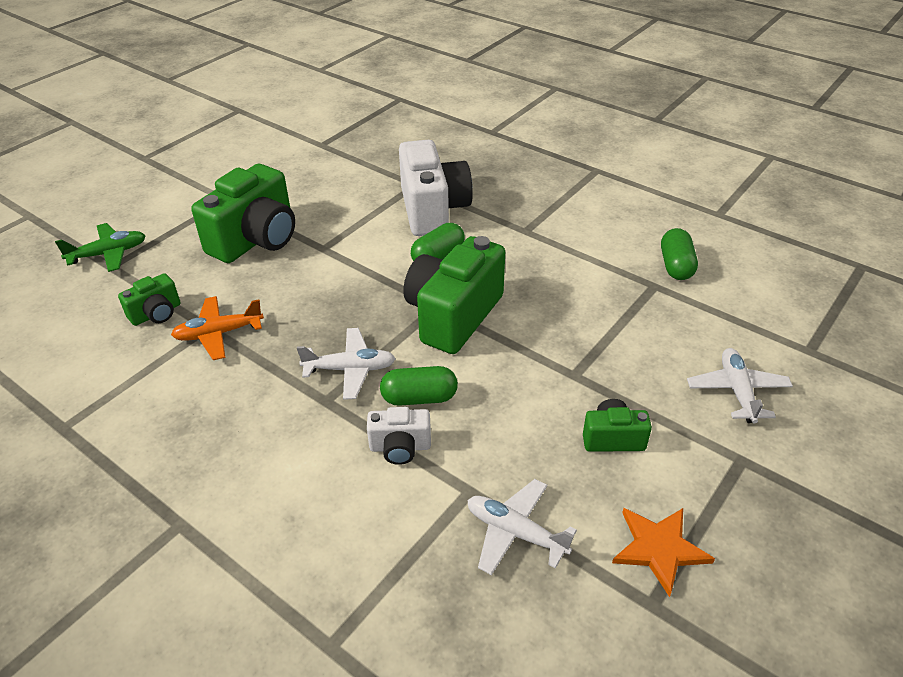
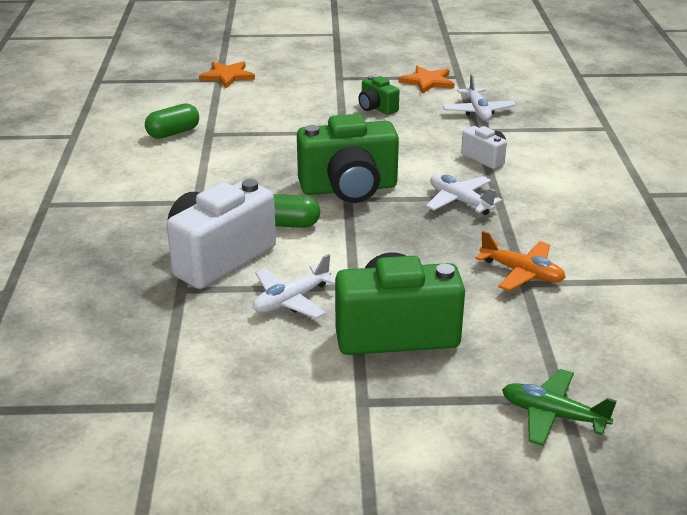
camera: 130 degrees left, 10 degrees down
green camera [118,273,181,326] -> none
green capsule [380,366,458,406] -> none
white plane [687,348,793,423] -> white plane moved to [253,254,335,319]
none -> orange star [199,61,255,88]

